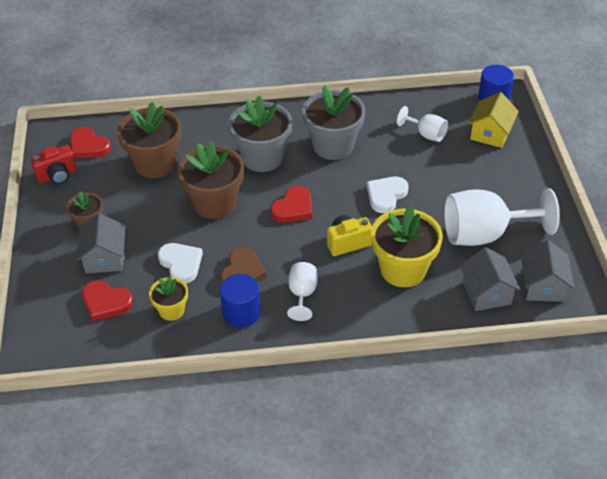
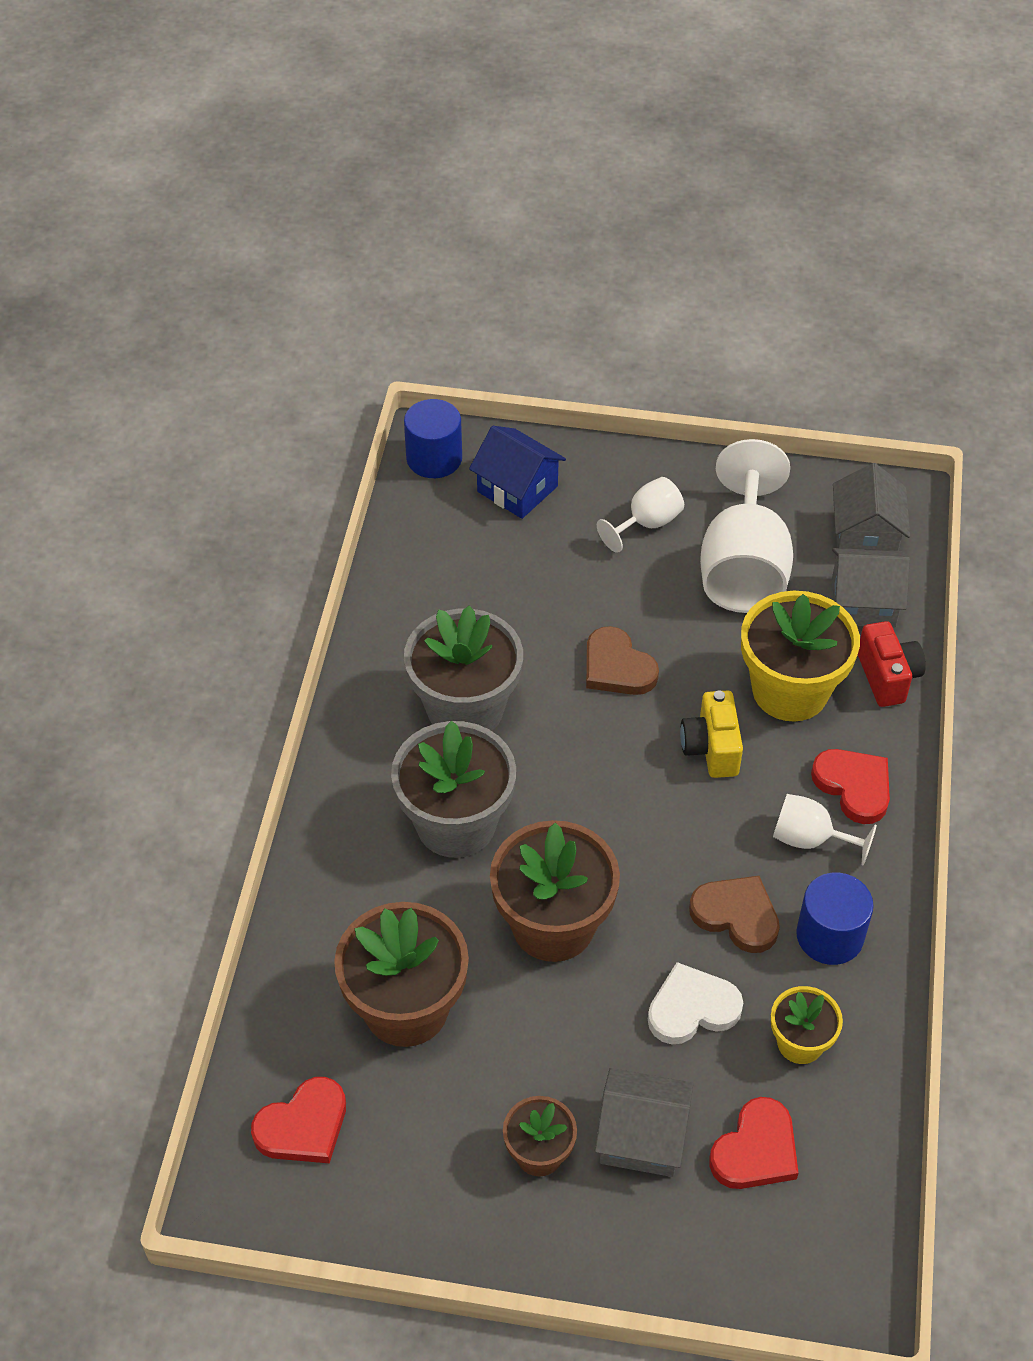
camera: 75 degrees left, 5 degrees up
red camera [30,145,77,184] -> red camera moved to [858,621,926,707]
red heart [271,186,312,223] -> red heart moved to [811,749,890,824]
white heart [367,177,408,213] -> brown heart [586,626,659,695]
white goblet [397,106,448,142] -> white goblet moved to [597,477,684,553]
yellow house [468,92,519,148] -> blue house [469,426,566,519]
grey house [521,240,574,302] -> grey house turned 75 degrees clockwise [833,463,910,551]

